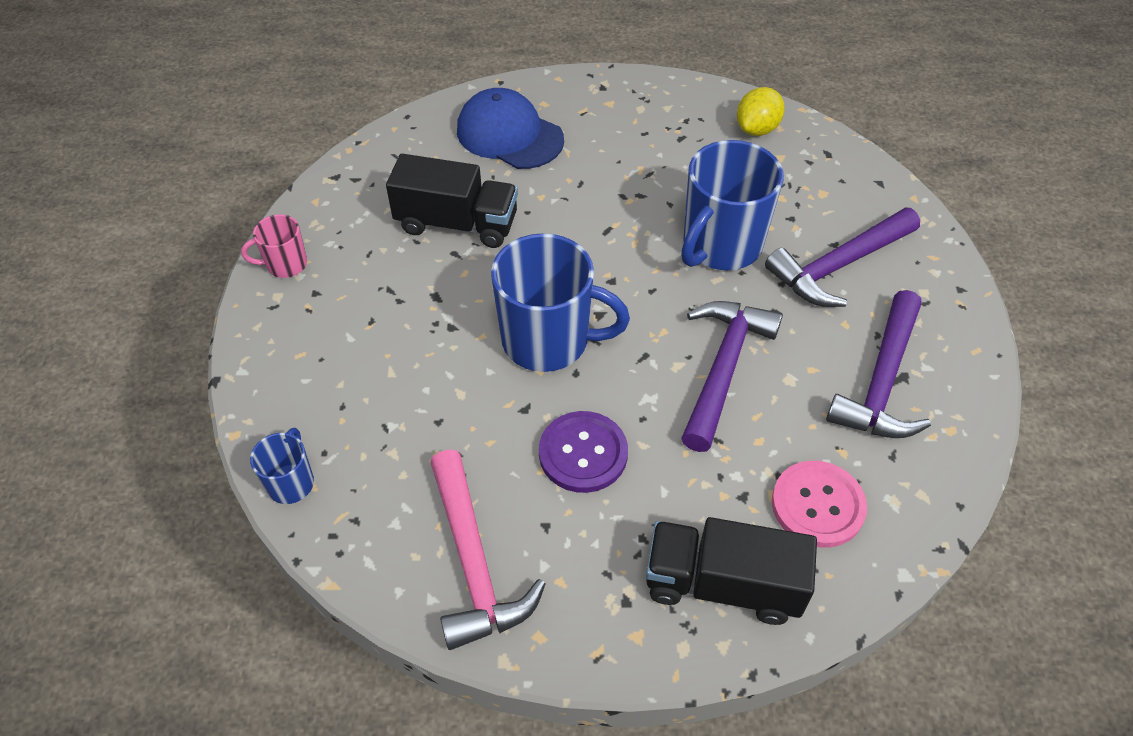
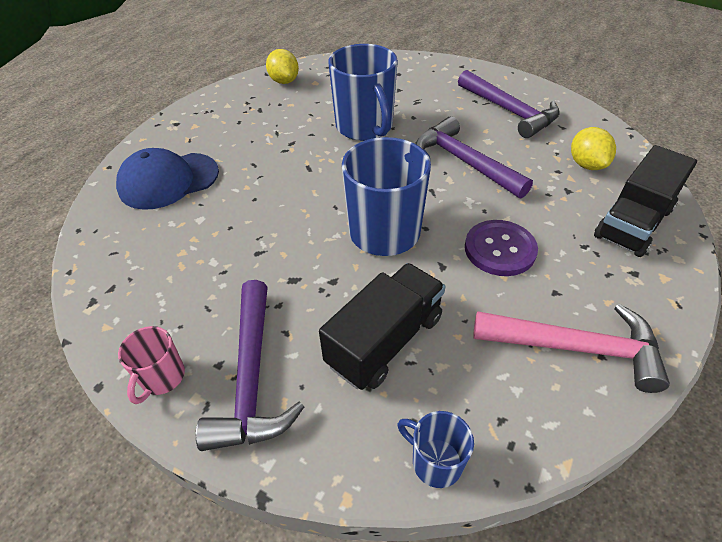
camera: 60 degrees left, 5 degrees down
black truck [386,154,518,248] -> black truck moved to [319,263,445,390]
purple hammer [765,207,920,307] -> purple hammer moved to [196,280,304,451]
pink button [772,461,867,548] -> yellow lemon [571,127,616,170]

